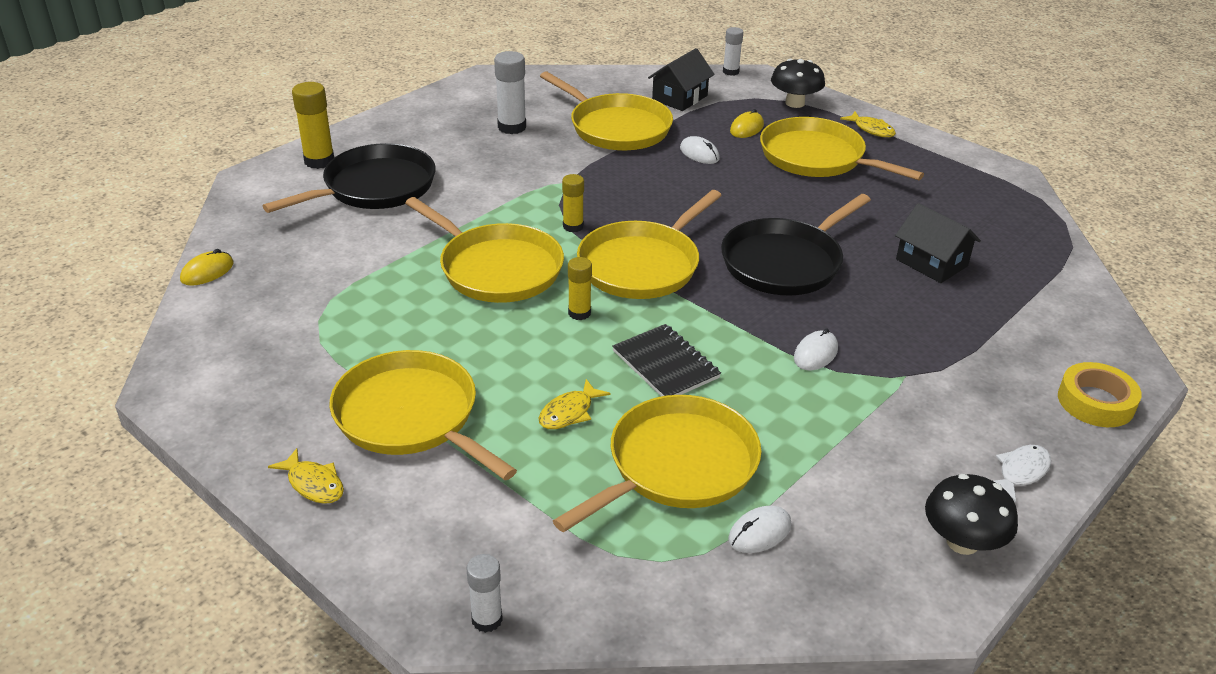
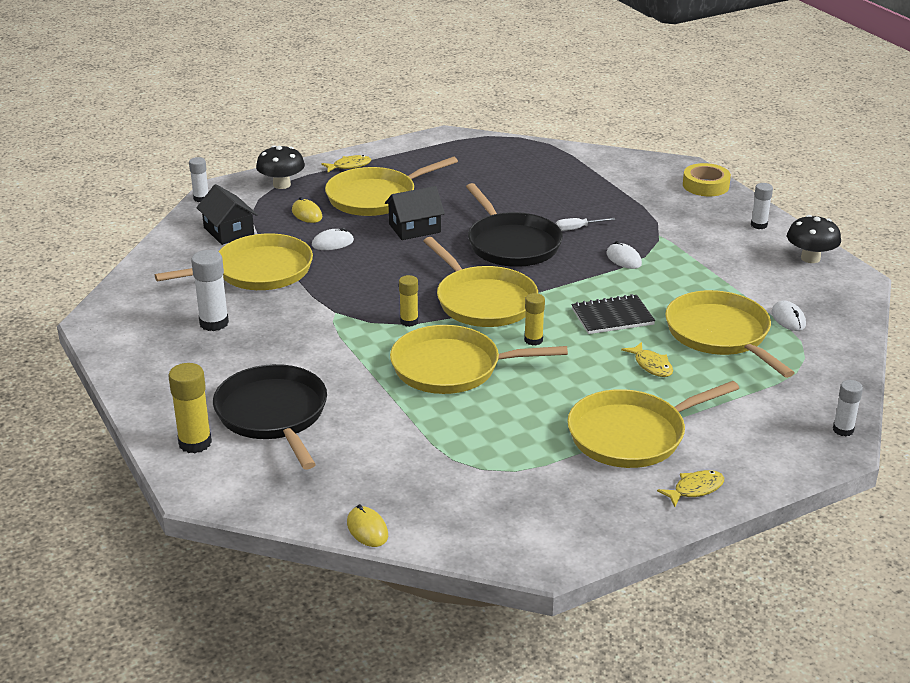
camera: 70 degrees left, 5 degrees down
yellow pan [405,197,564,303] -> yellow pan turned 150 degrees counterclockwise [390,325,568,394]
black house [895,203,981,283] -> black house moved to [385,186,445,240]
white fish [994,445,1051,503] -> white glue stick [751,183,773,229]
none -> white screwdriver [555,218,616,231]

